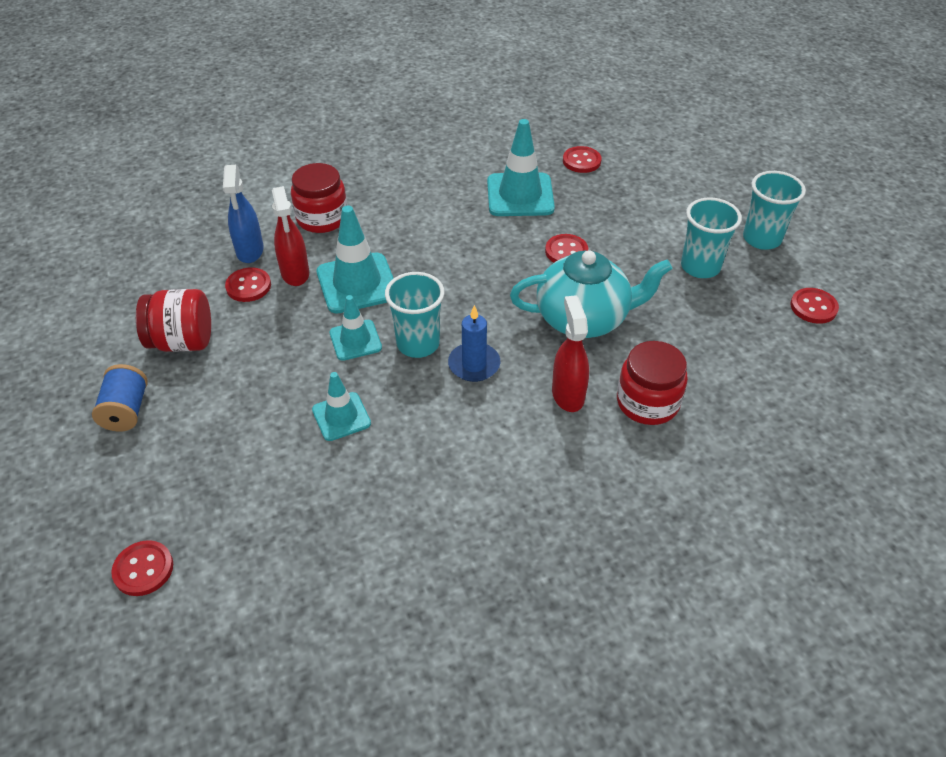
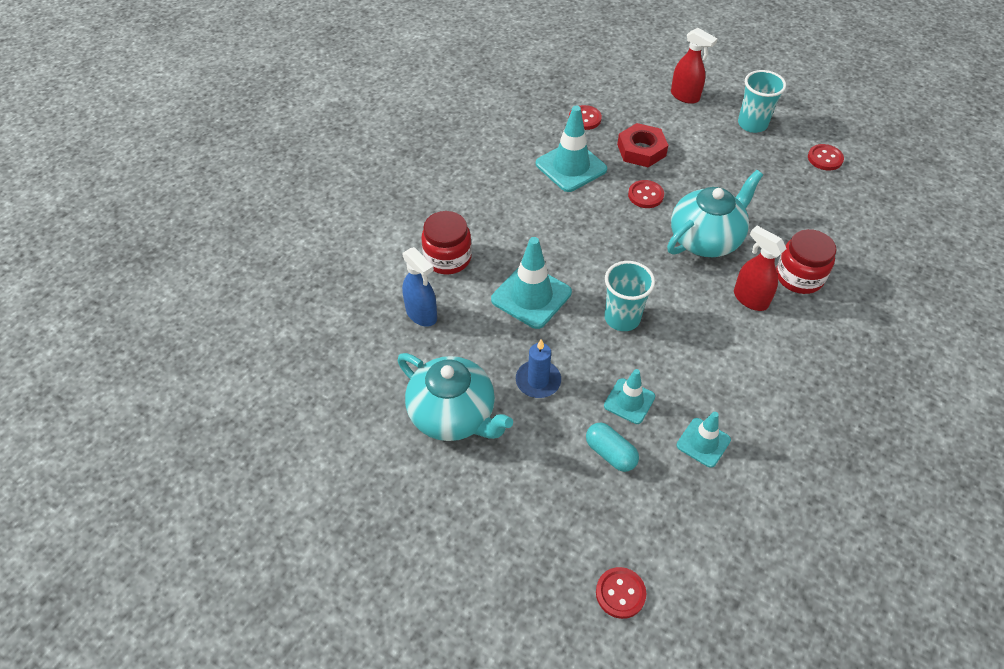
camera: 35 degrees left, 5 degrees up
blue spool [92,364,148,432] -> none
red jar [136,289,211,352] -> turquoise teapot [397,353,513,441]
red button [225,267,271,302] -> none
red spray bottle [272,186,309,286] -> red spray bottle moved to [671,28,718,104]
turquoise traffic cone [330,295,382,361] -> turquoise traffic cone moved to [676,412,731,468]
blue candle [448,305,500,382] -> blue candle moved to [516,339,561,398]
turquoise cup [681,198,742,278] -> none
none -> turquoise capsule [586,422,639,472]
none -> red nut [617,123,668,167]

